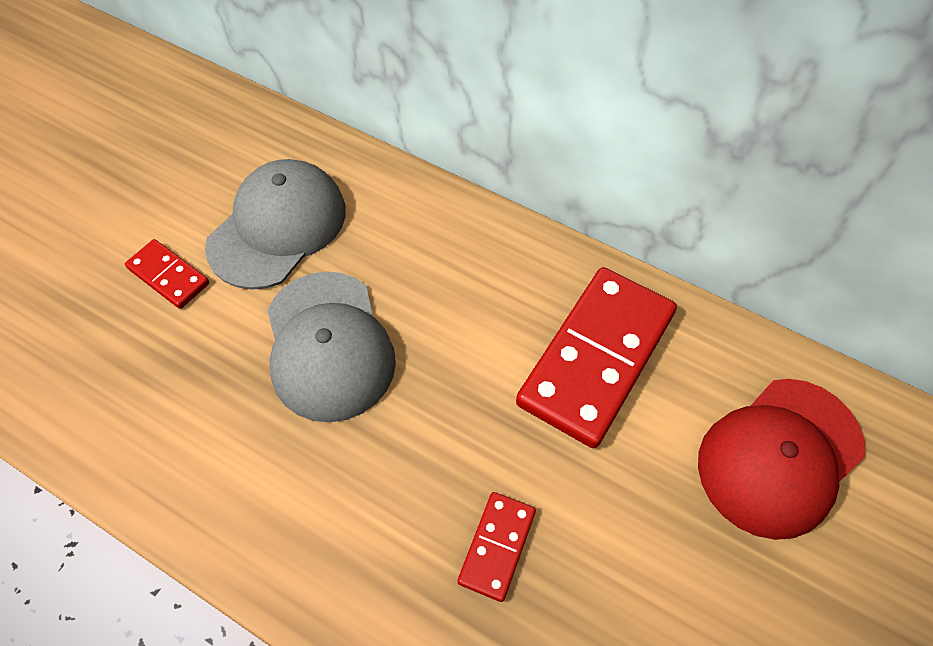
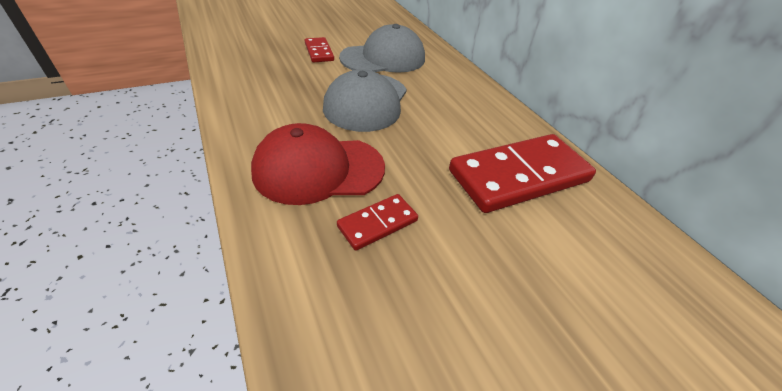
camera: 30 degrees right, 15 degrees down
red cap [698,379,865,540] -> red cap moved to [251,123,385,205]

